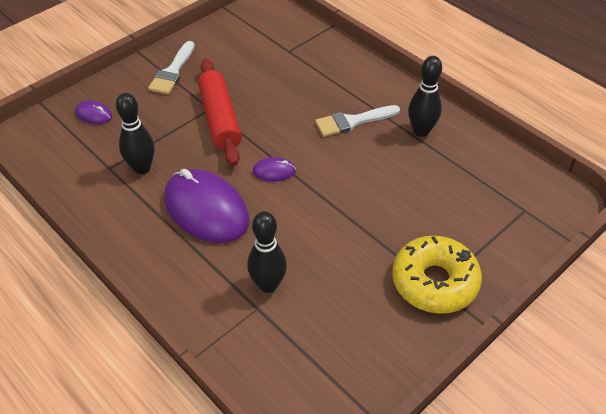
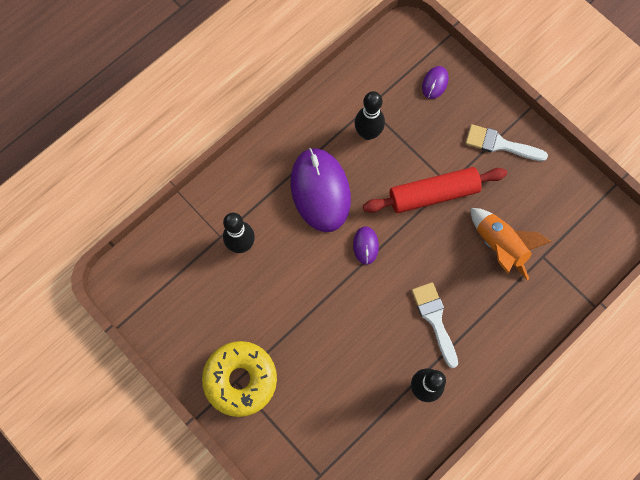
camera: 90 degrees right, 25 degrees up
purple mouse [164,169,249,243] -> purple mouse turned 60 degrees counterclockwise [290,148,351,232]
none -> orange rocket [471,208,552,280]

